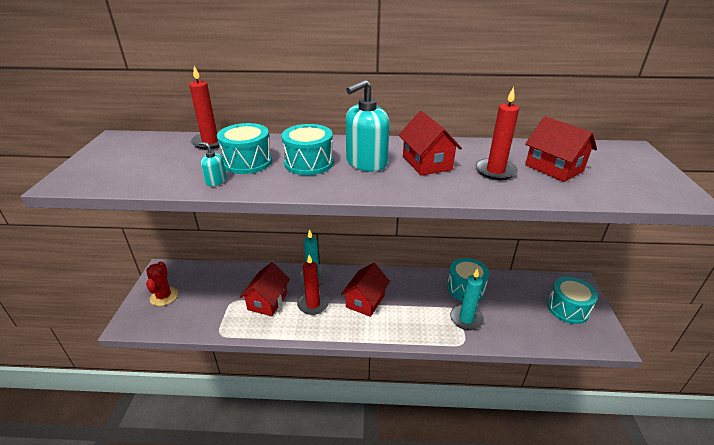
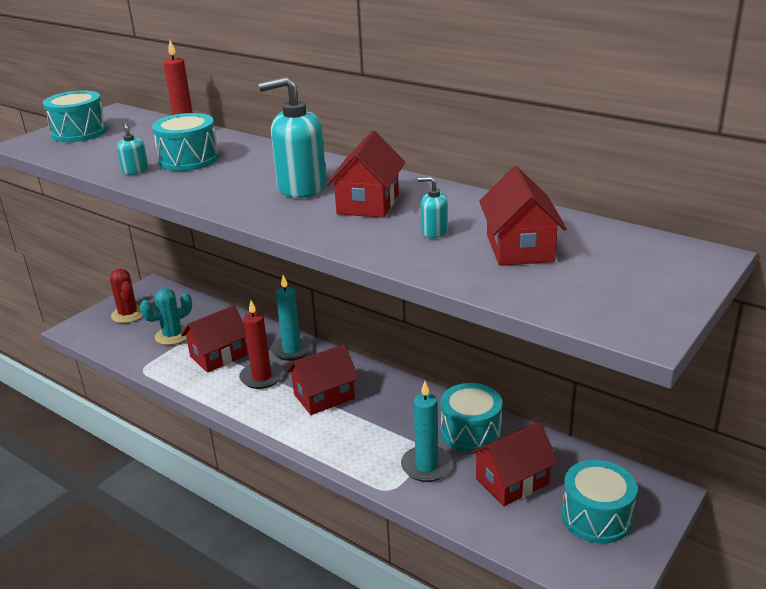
camera: 35 degrees right, 5 degrees down
red cactus [146,261,178,306] -> red cactus turned 60 degrees counterclockwise [110,269,143,323]
turquoise drum [282,124,334,175] -> turquoise drum moved to [43,91,107,142]
red candle [475,87,519,180] -> turquoise soap dispenser [417,177,448,238]
none -> turquoise cactus [140,288,192,345]
none -> red house [470,422,559,506]

